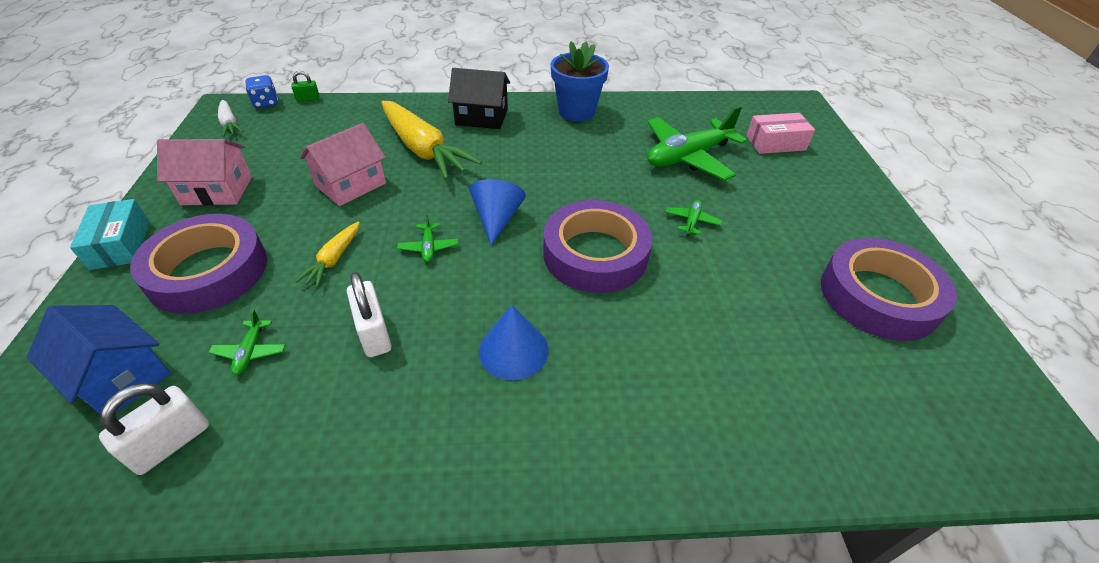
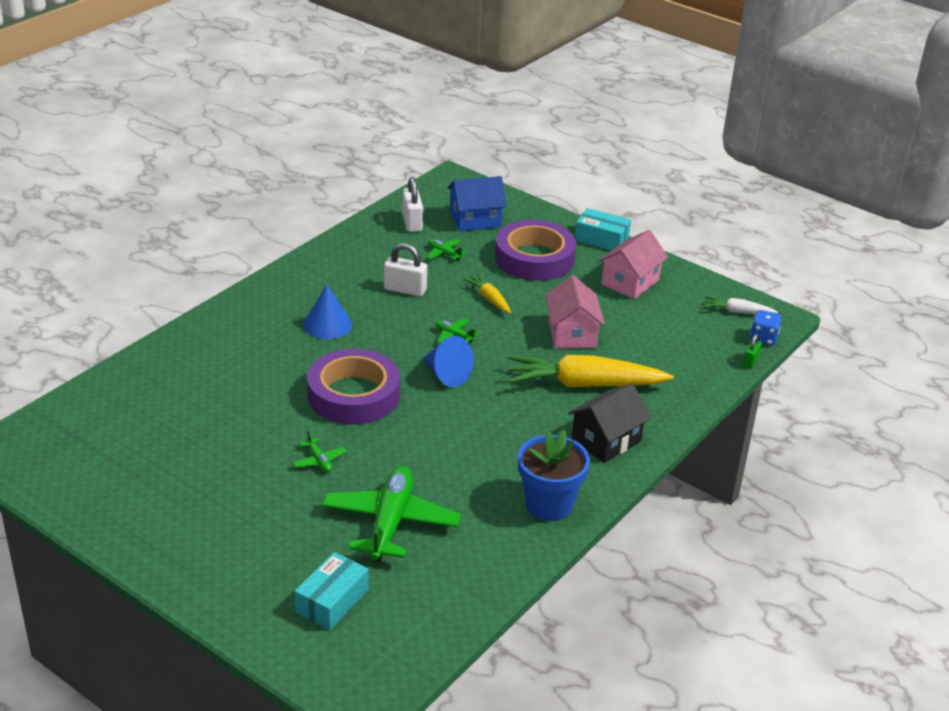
camera: 130 degrees right, 10 degrees down
pink box [746,113,815,154] -> turquoise box [295,552,368,630]
purple tape [821,237,957,341] -> none

